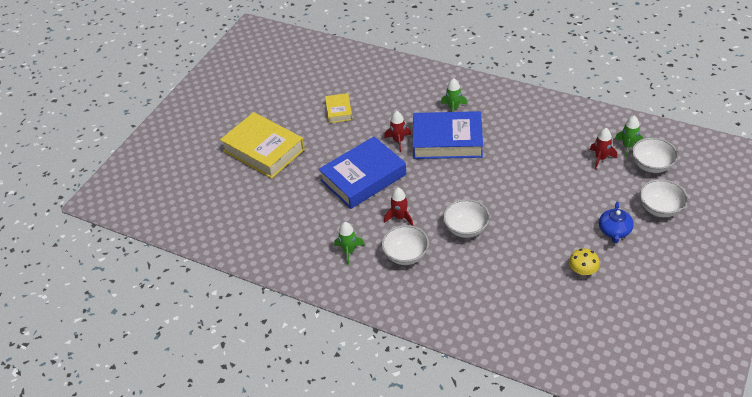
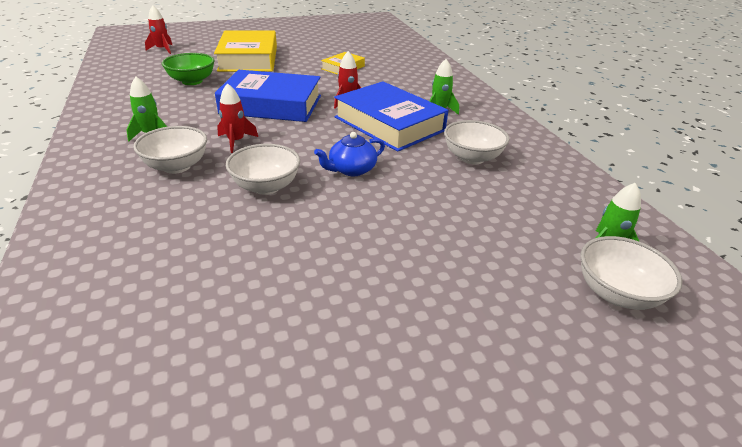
camera: 40 degrees right, 10 degrees down
yellow mushroom [569,248,600,275] -> none
red rocket [590,128,617,169] -> red rocket moved to [145,5,172,54]
blue teapot [599,202,634,243] -> blue teapot moved to [314,132,385,176]
white bowl [640,179,688,217] -> white bowl moved to [444,120,509,164]
none -> green bowl [162,53,215,85]

